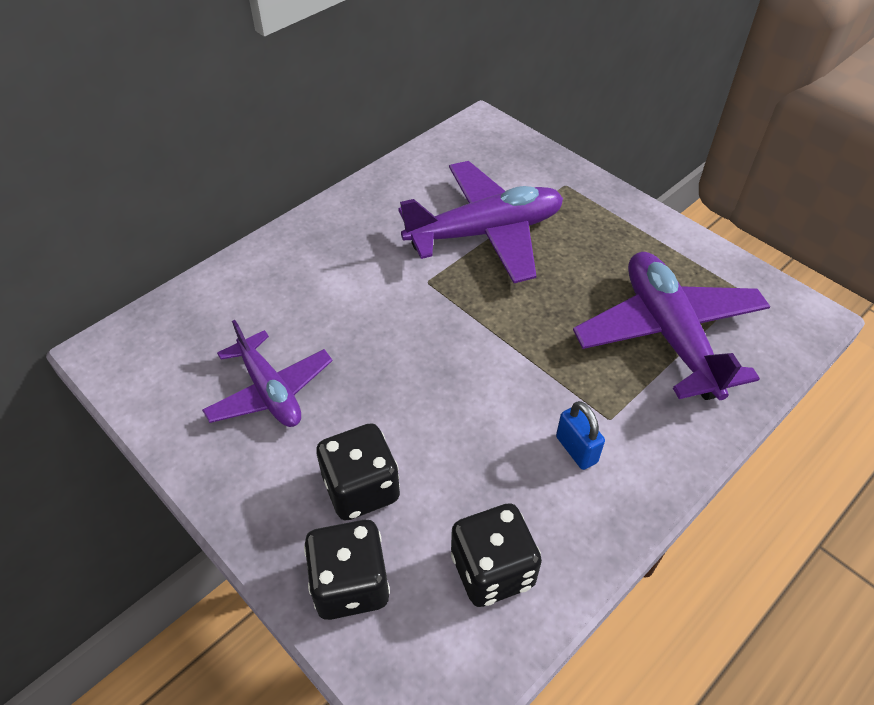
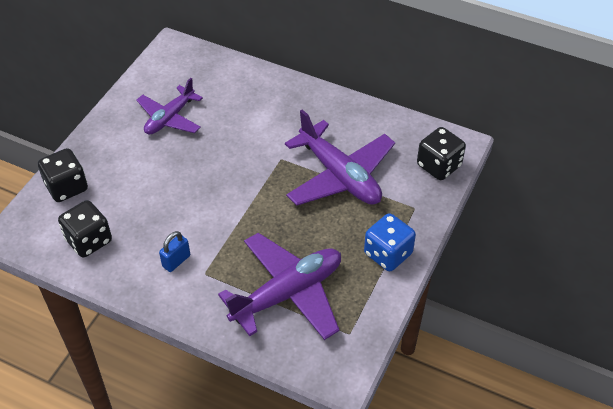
camera: 70 degrees right, 0 degrees up
black dice [316,423,400,521] -> black dice moved to [417,127,466,180]
none -> blue dice [364,213,416,271]

